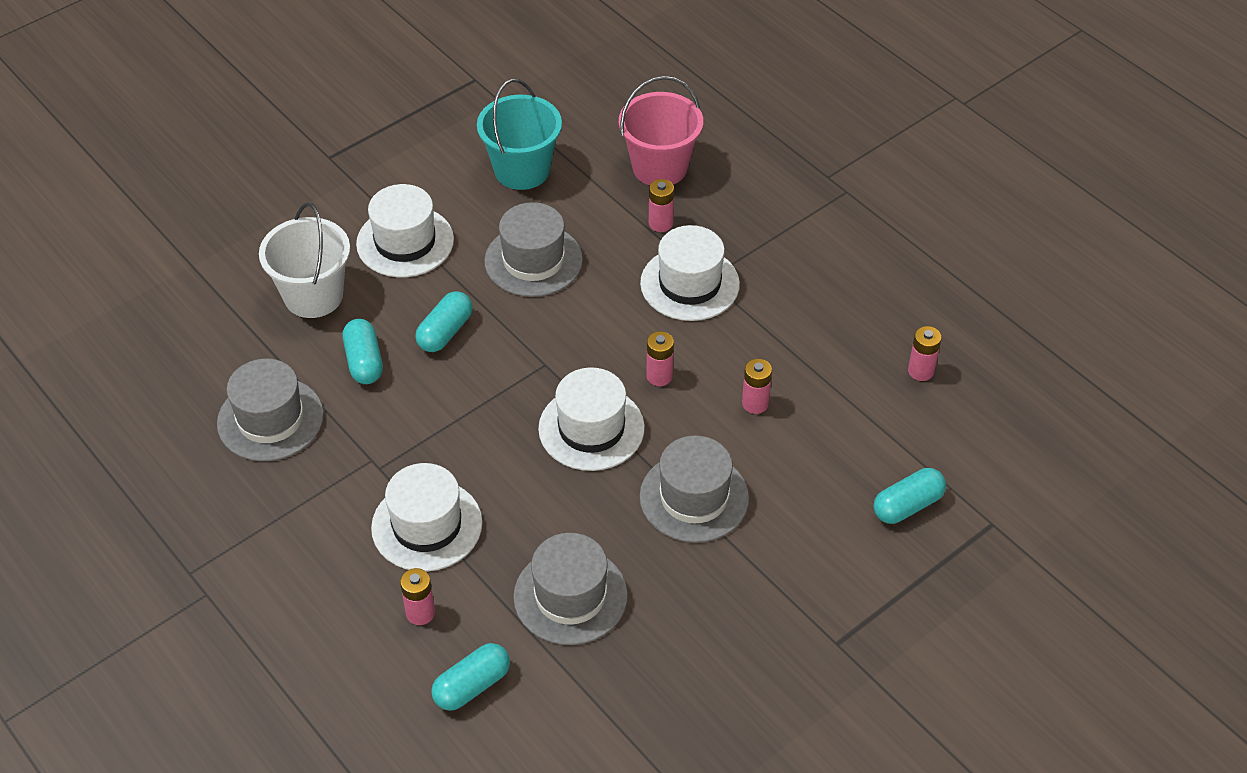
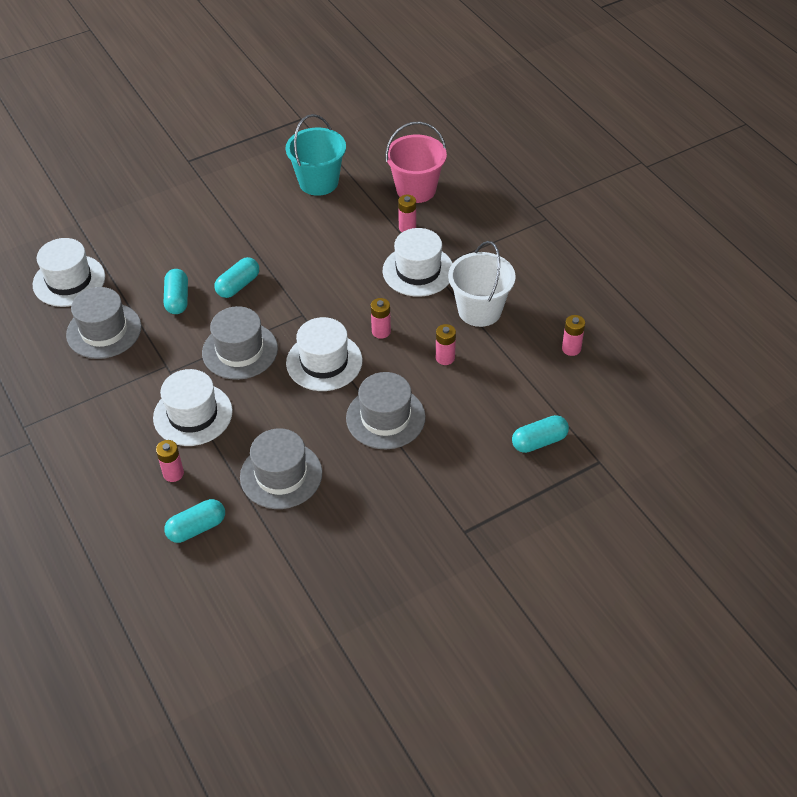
camera: 10 degrees right, 0 degrees up
white bucket [259,203,350,318] -> white bucket moved to [448,241,516,327]
white hat [356,184,454,277] -> white hat moved to [33,238,105,307]
grey hat [484,202,583,297] -> grey hat moved to [202,306,278,380]

